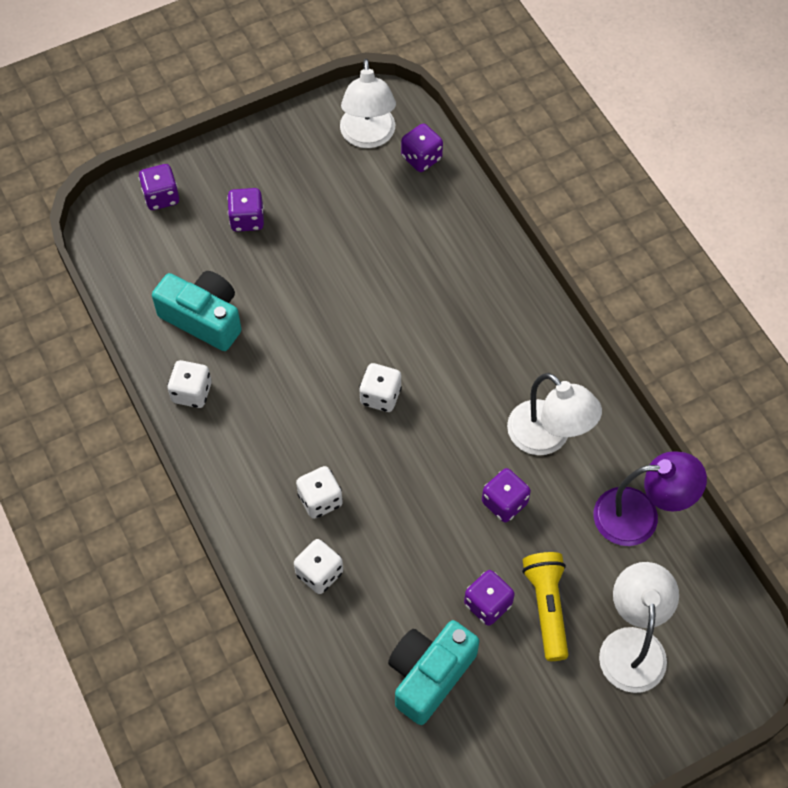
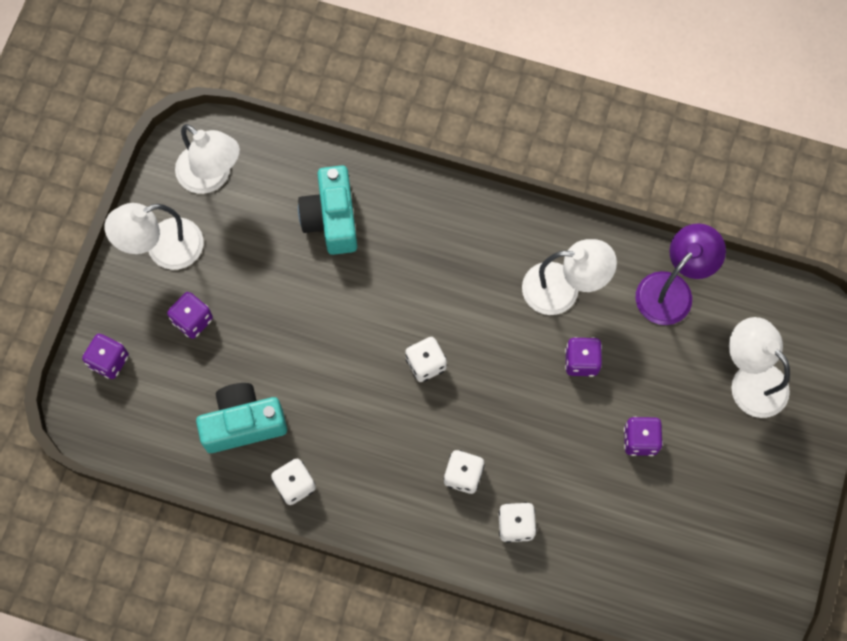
camera: 45 degrees left, 10 degrees up
turquoise camera [388,620,479,725] -> turquoise camera moved to [298,165,357,255]
purple dice [401,124,443,172] -> none
yellow flashlight [522,552,568,661] -> none
none -> white lamp [104,203,203,270]

